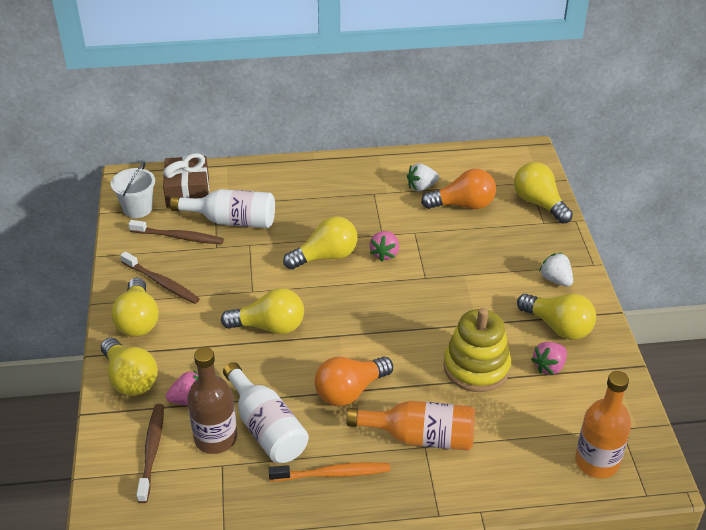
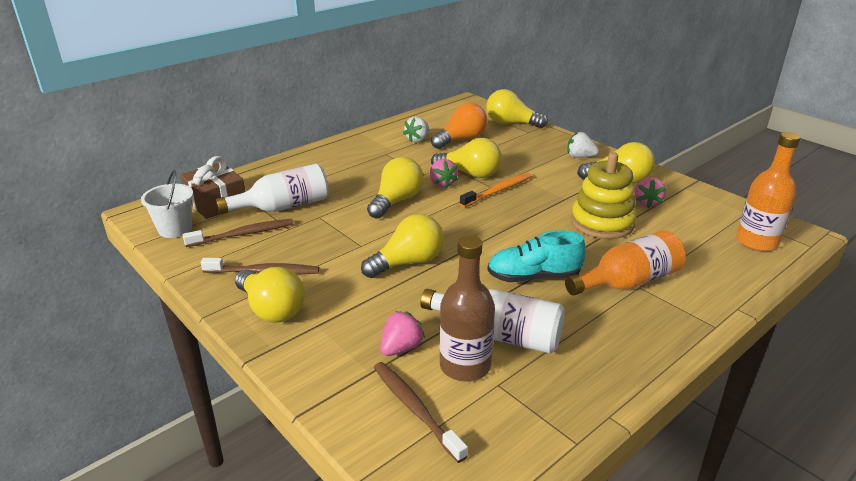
camera: 35 degrees left, 10 degrees down
yellow light bulb [101,338,158,396] -> yellow light bulb moved to [431,138,502,178]
orange toothbrush [269,462,390,481] -> orange toothbrush moved to [460,173,532,208]
orange light bulb [315,356,393,406] -> turquoise shoe [487,230,586,282]

